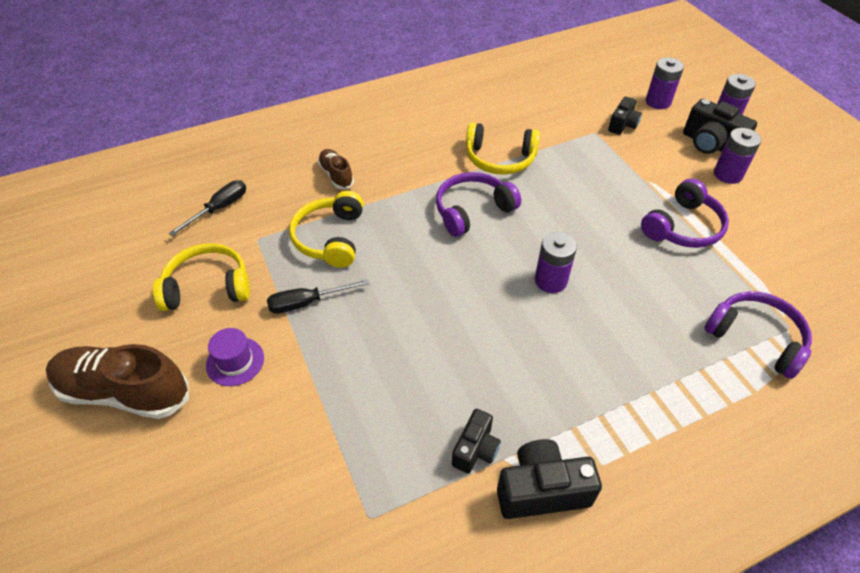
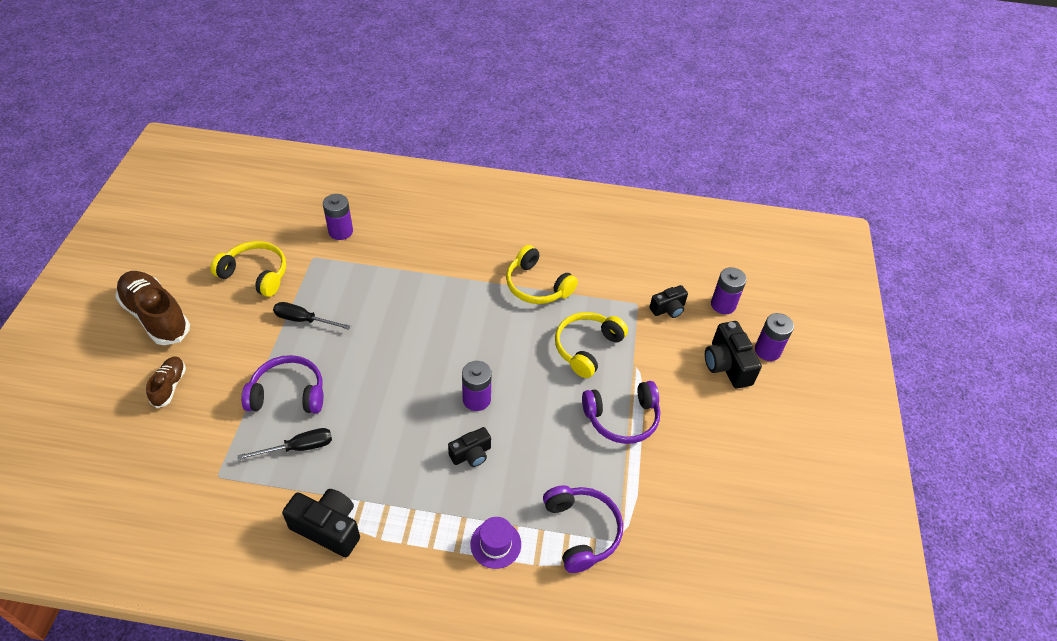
camera: 30 degrees right, 0 degrees up
black screwdriver [168,180,246,236] -> black screwdriver moved to [237,428,332,460]
purple hat [206,328,264,386] -> purple hat moved to [470,517,521,569]
yellow headphones [289,191,363,268] -> yellow headphones moved to [555,312,628,378]
brown shoe [318,149,354,189] -> brown shoe moved to [146,356,186,408]
purple headphones [436,172,521,237] -> purple headphones moved to [241,355,323,413]
black camera [452,409,501,473] -> black camera moved to [448,427,491,467]
purple battery [714,128,761,184] -> purple battery moved to [323,194,353,240]

